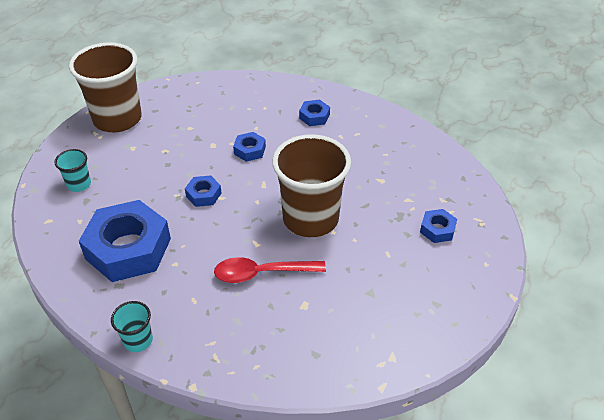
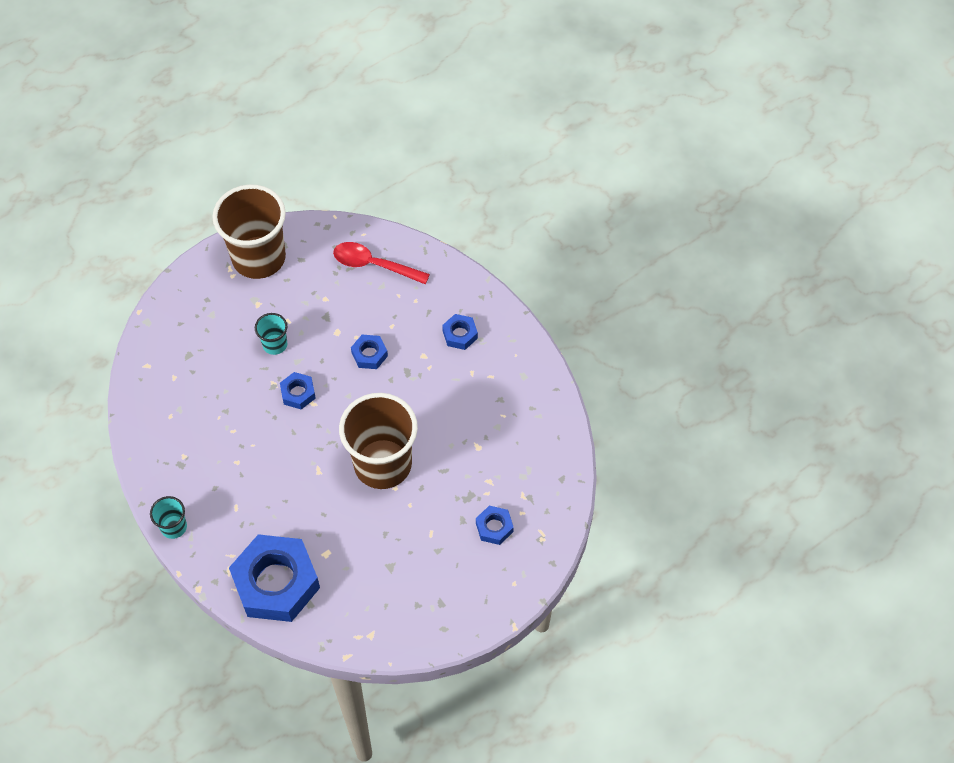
camera: 25 degrees right, 15 degrees up
turquoise cup [54,149,91,192] -> turquoise cup moved to [255,313,287,355]
blue nut [79,200,171,282] -> blue nut moved to [229,534,320,622]
red spoon [214,257,326,283] -> red spoon moved to [333,242,430,285]

